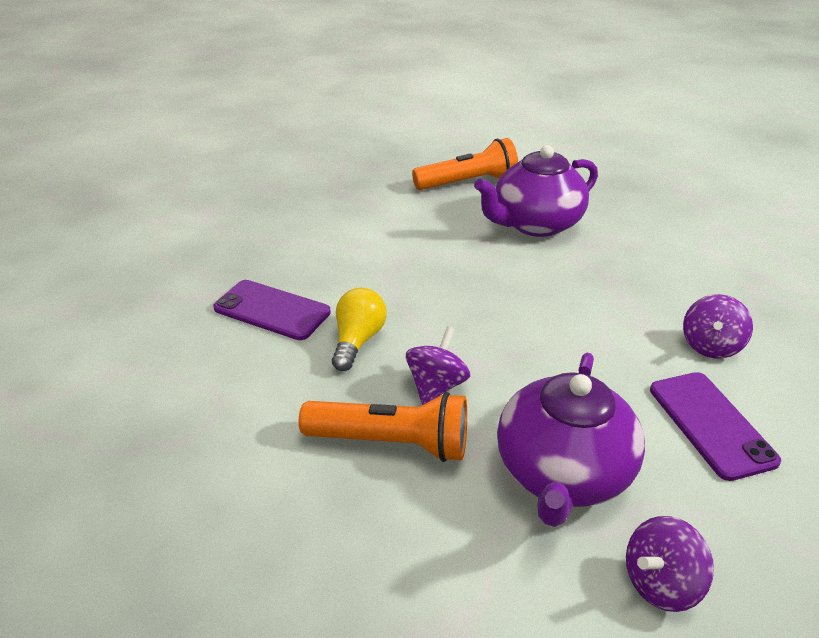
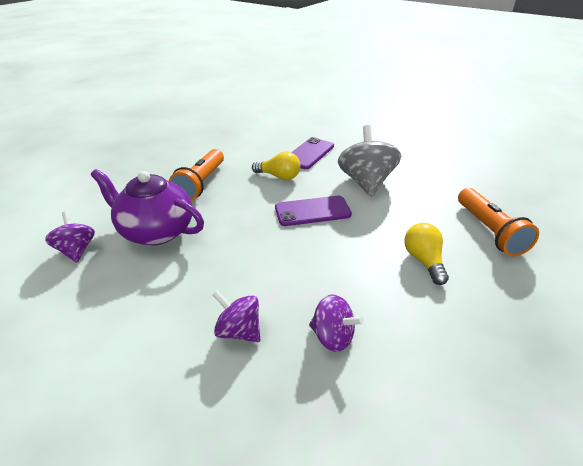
camera: 95 degrees right, 0 degrees up
purple spinning top [406,326,470,405] -> purple spinning top moved to [309,294,364,352]
purple teapot [474,145,598,237] -> yellow light bulb [404,223,449,285]
purple phone [650,372,781,481] -> purple phone moved to [275,196,352,226]
none -> grey spinning top [338,125,401,197]

